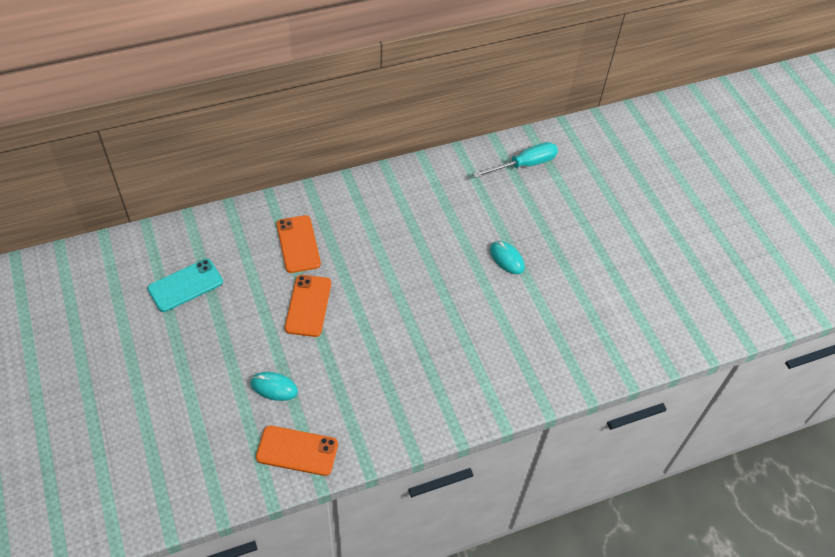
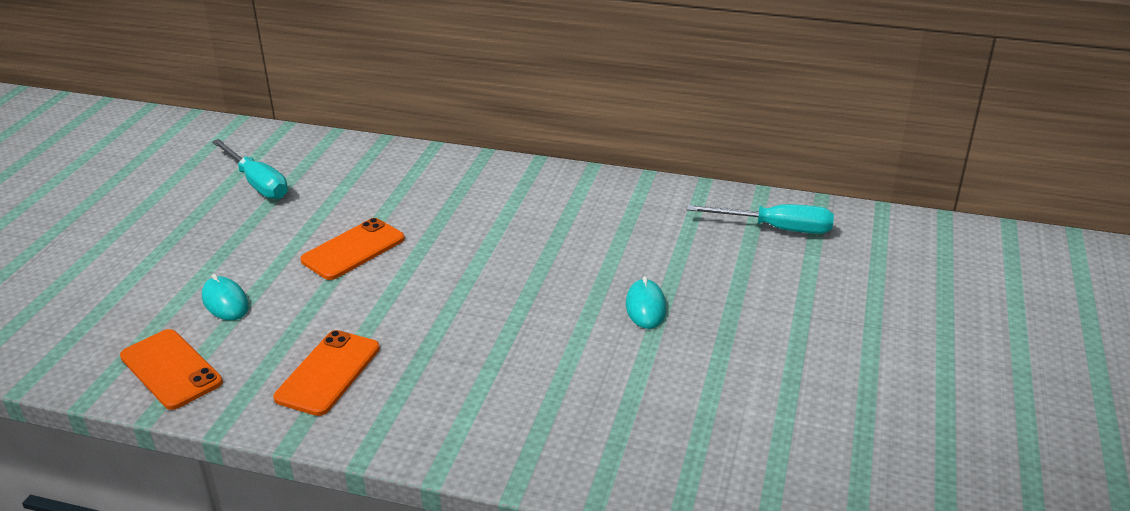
camera: 40 degrees right, 20 degrees down
turquoise phone [147,259,223,312] -> turquoise screwdriver [212,139,288,199]
orange phone [277,215,321,273] -> orange phone moved to [273,330,380,416]

